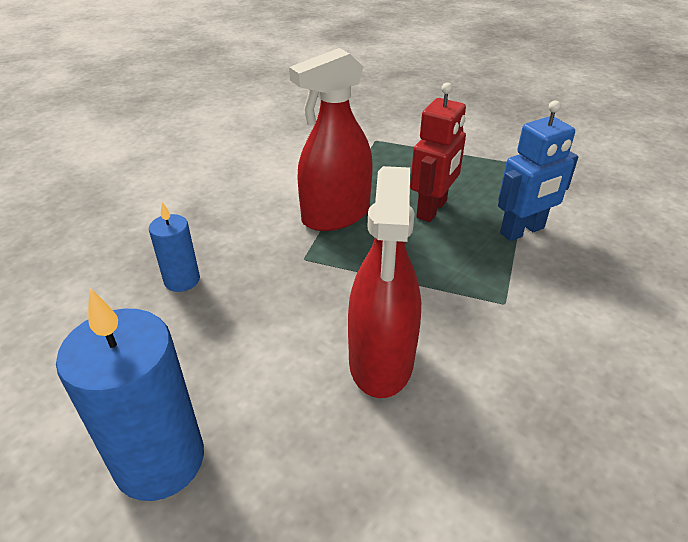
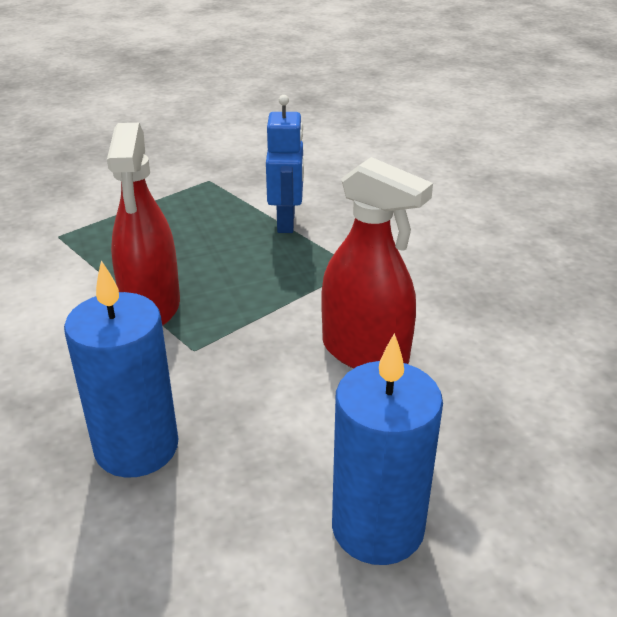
camera: 60 degrees left, 5 degrees down
blue candle [149,202,200,292] -> blue candle [64,261,178,478], size x1.85
red robot [410,82,466,222] -> none

